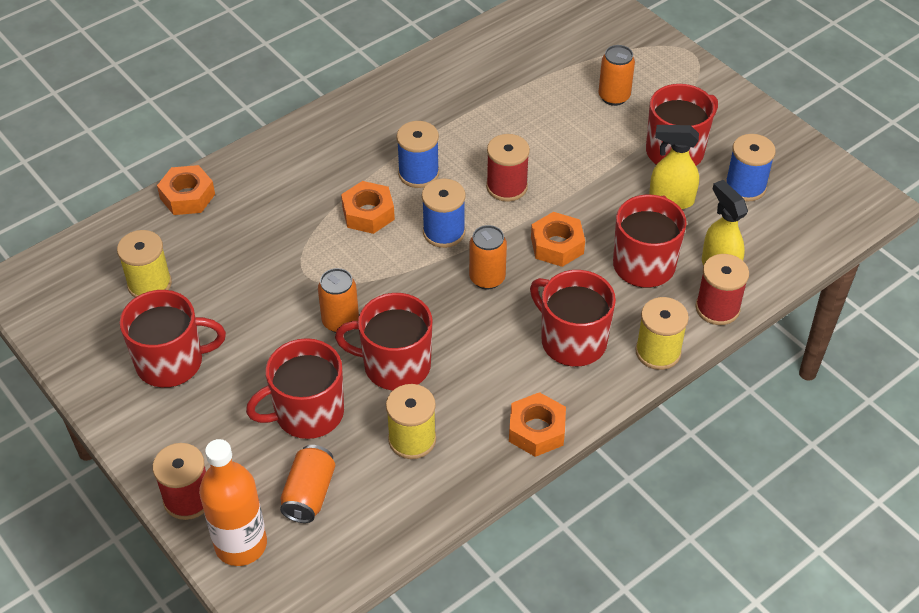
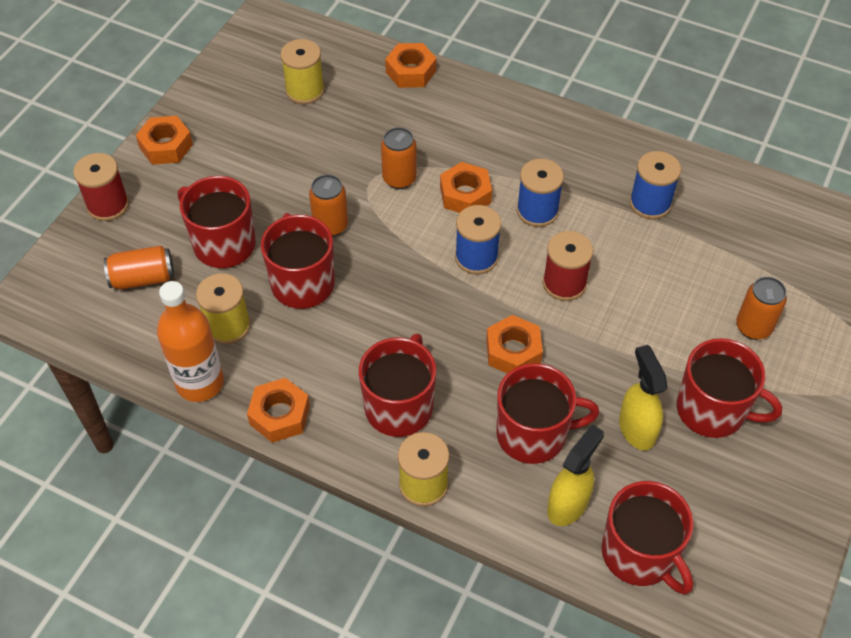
camera: 65 degrees right, 5 degrees up
red mug [120,290,226,388] -> red mug moved to [602,481,694,595]
orange bottle [199,439,267,566] -> orange bottle moved to [157,281,224,402]
orange can [469,225,507,290] -> orange can moved to [381,127,417,189]
red spool [695,254,749,325] -> none
blue spool [725,134,776,201] -> blue spool moved to [629,151,681,219]
none -> orange nut [136,116,193,165]

